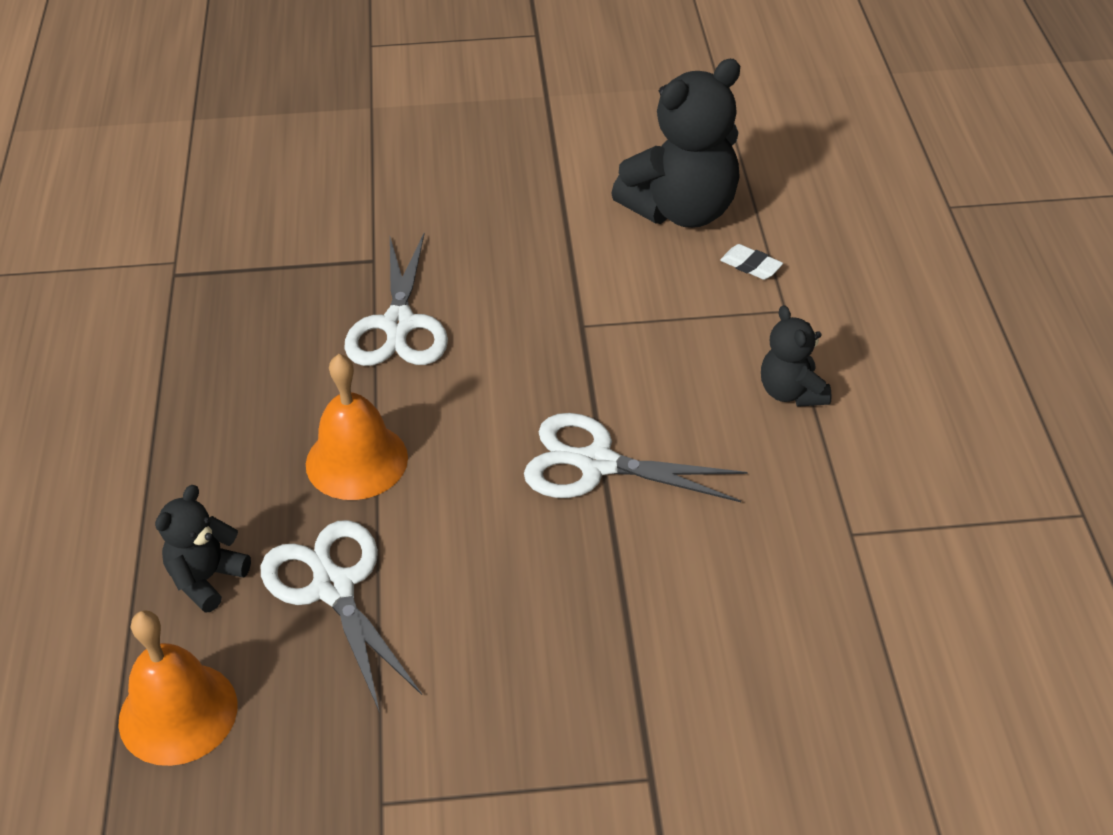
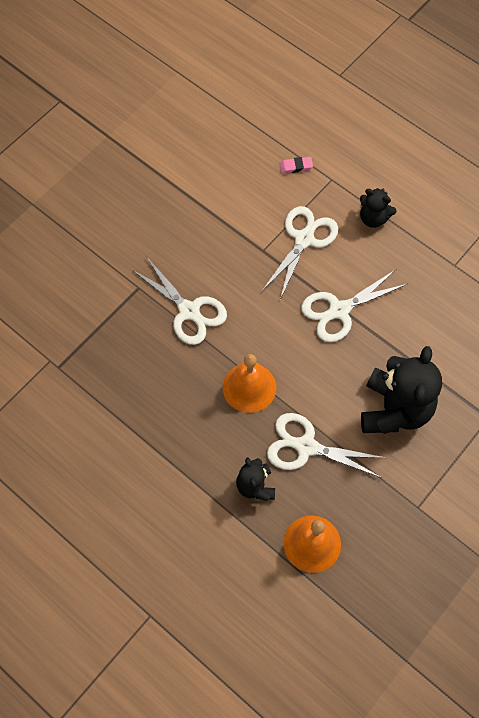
camera: 45 degrees left, 20 degrees up
black teddy bear [611,59,740,228] -> black teddy bear moved to [361,346,442,434]
white eraser [720,244,783,280] -> pink eraser [279,157,313,174]
none -> white scissors [262,206,338,299]

